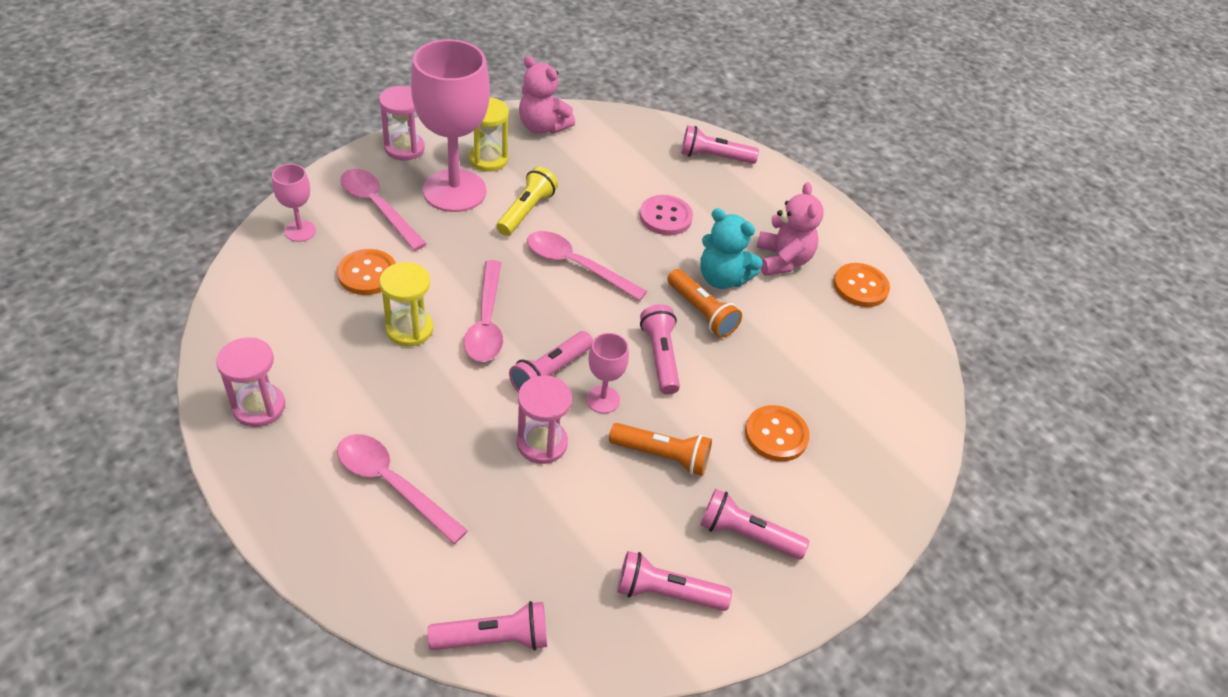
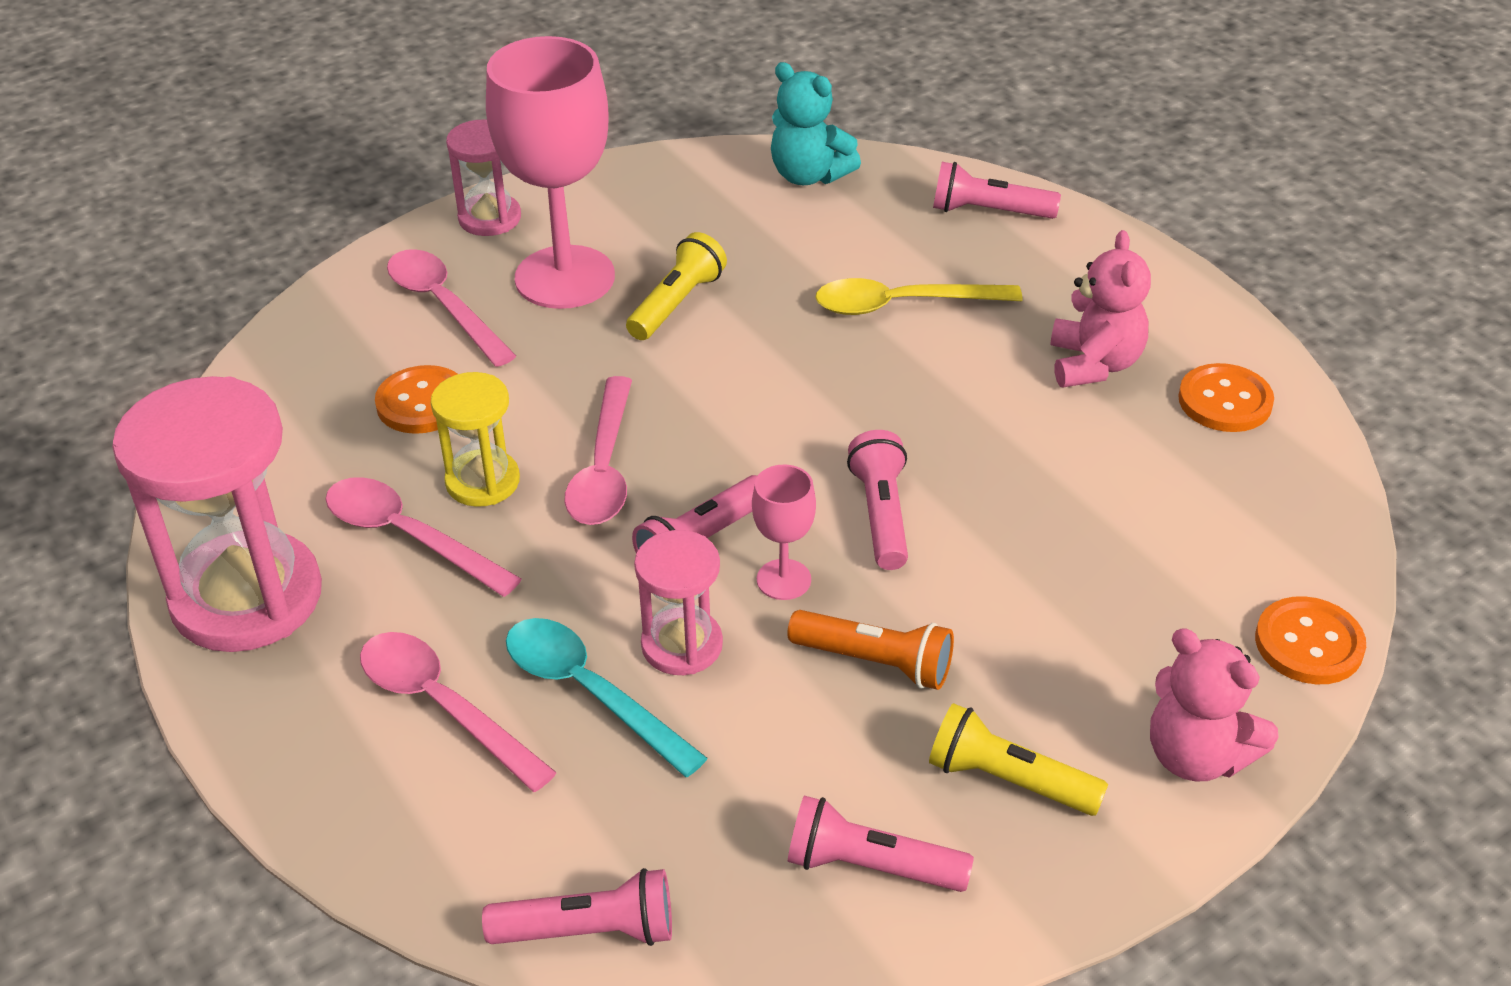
camera: 10 degrees right, 5 degrees down
pink hourglass [216,337,285,427] -> pink hourglass [112,376,322,652], size x1.89
pink goblet [272,164,316,242] -> none
yellow hourglass [468,97,509,172] -> none
pink teddy bear [519,56,575,134] -> pink teddy bear moved to [1150,629,1278,781]
pink spoon [527,231,647,301] -> pink spoon moved to [326,477,521,597]
pink button [640,195,693,235] -> yellow spoon [815,278,1023,315]
orange flashlight [667,269,742,338] -> none
turquoise teddy bear [700,208,763,289] -> turquoise teddy bear moved to [771,62,861,185]
pink flashlight [700,489,809,559] -> yellow flashlight [929,703,1108,816]
orange button [745,405,810,462] -> orange button moved to [1255,596,1366,684]
none -> turquoise spoon [506,618,708,777]

